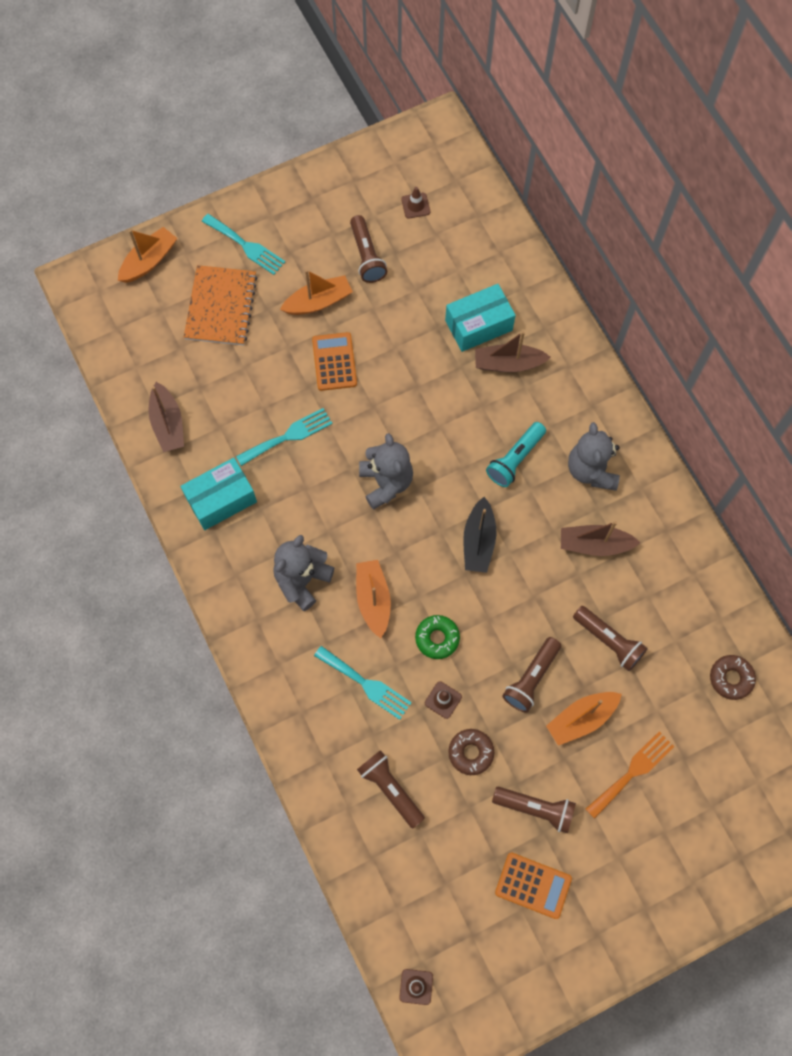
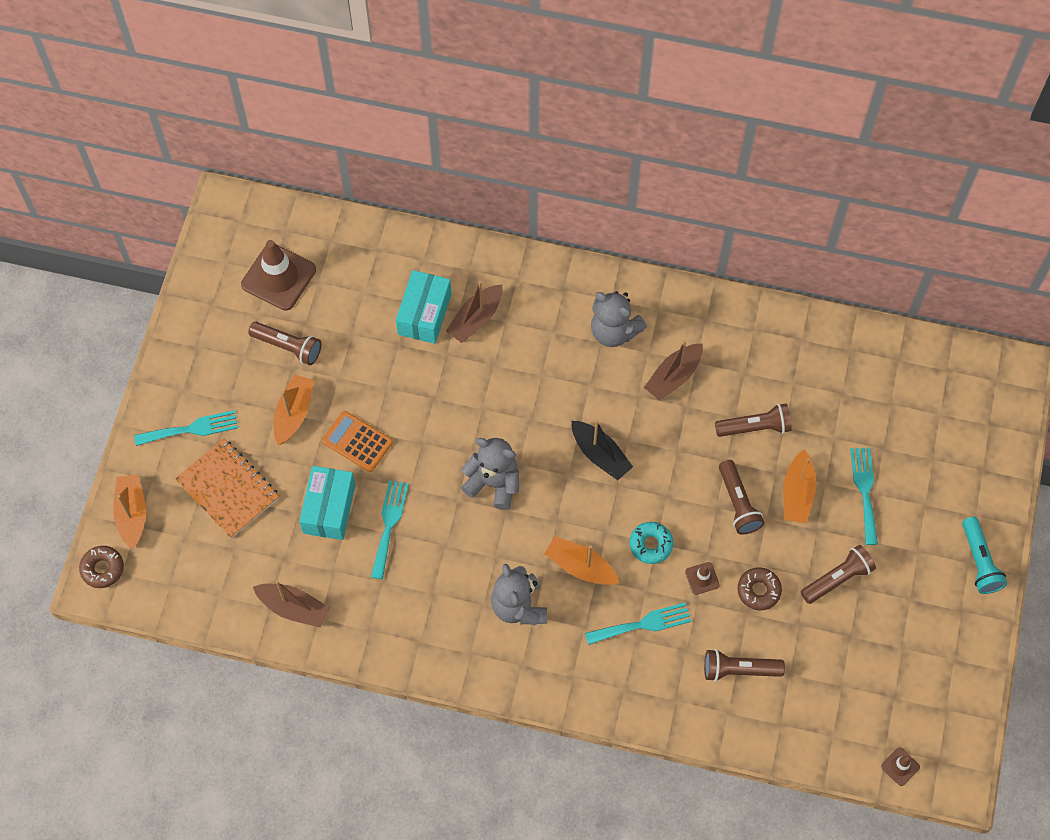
camera: 50 degrees left, 5 degrees down
turquoise box [180,458,257,530] -> turquoise box moved to [299,466,355,540]
brown traffic cone [401,187,430,218] -> brown traffic cone [241,240,316,311], size x2.20
green donut [415,615,460,659] -> turquoise donut [630,522,673,564]
turquoise flashlight [486,422,546,487] -> turquoise flashlight moved to [962,517,1007,594]
orange calculator [495,852,572,919] -> none
orange fork [586,731,674,819] -> turquoise fork [850,448,878,545]
brown donut [710,655,756,700] -> brown donut moved to [79,546,124,588]

